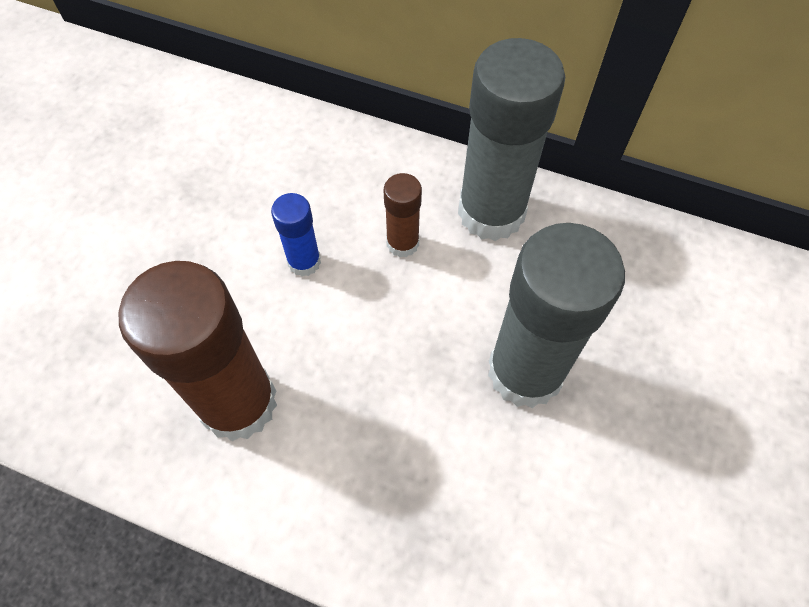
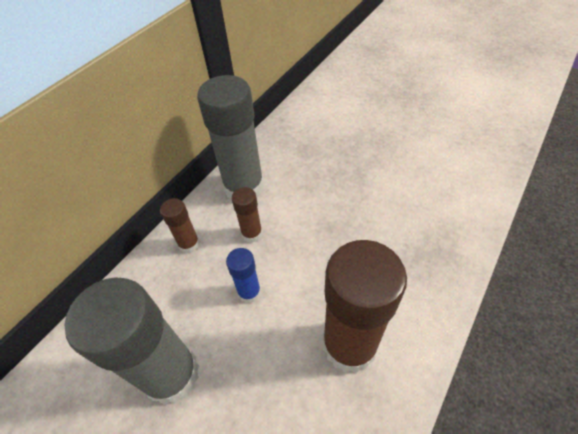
camera: 75 degrees left, 10 degrees down
grey glue stick [488,223,625,408] -> grey glue stick moved to [64,277,199,405]
none -> brown glue stick [160,198,200,253]

